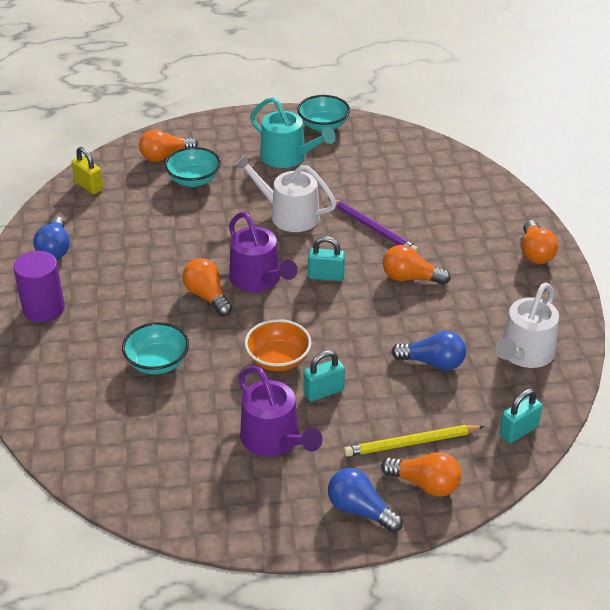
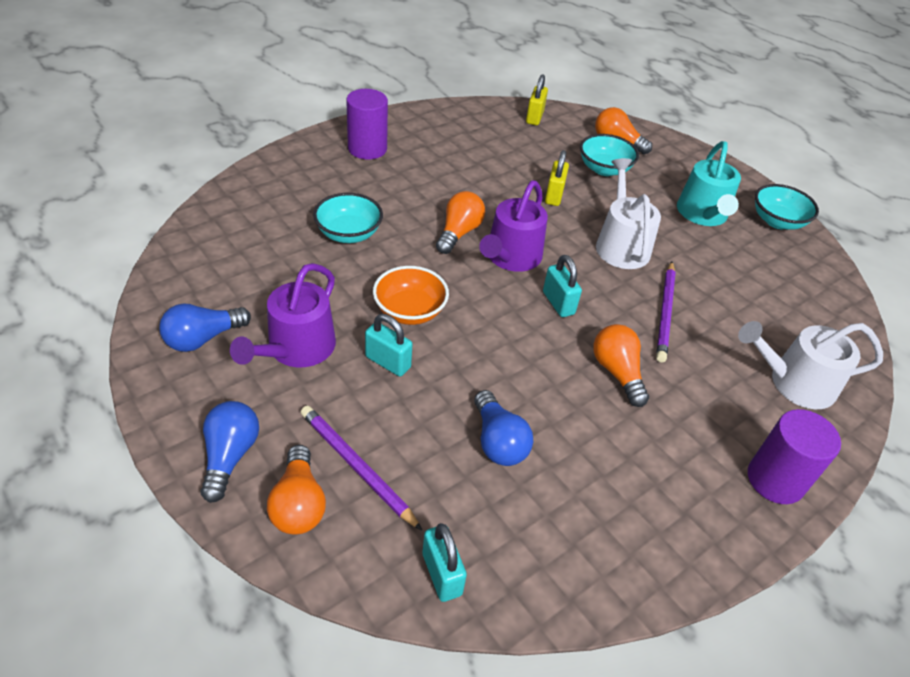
camera: 55 degrees right, 5 degrees up
blue light bulb [33,216,70,259] -> blue light bulb moved to [159,304,251,352]
yellow pencil [344,425,485,457] -> purple pencil [301,406,422,530]
white watering can [495,282,559,368] -> white watering can moved to [738,321,883,409]
turquoise padlock [499,389,542,443] -> turquoise padlock turned 45 degrees clockwise [422,523,467,602]
orange light bulb [522,220,558,264] -> purple cylinder [748,409,841,504]
none -> yellow padlock [545,150,569,206]

